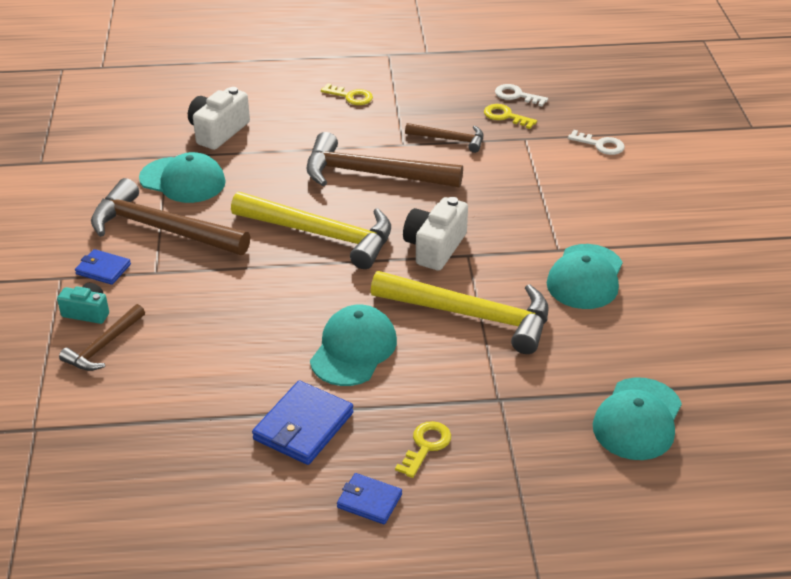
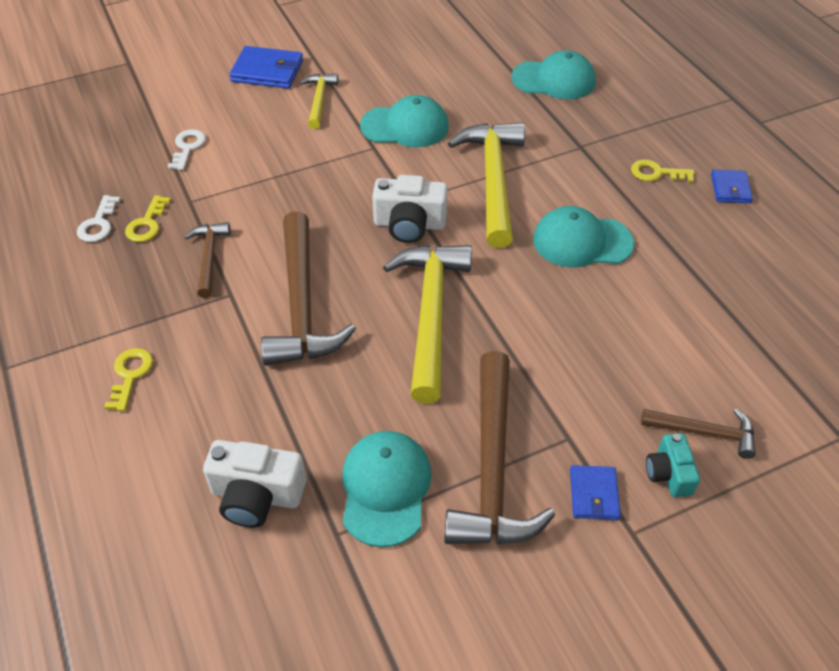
camera: 110 degrees left, 10 degrees up
blue wallet [252,381,354,465] -> blue wallet moved to [229,46,303,89]
none -> yellow hammer [300,74,338,129]

